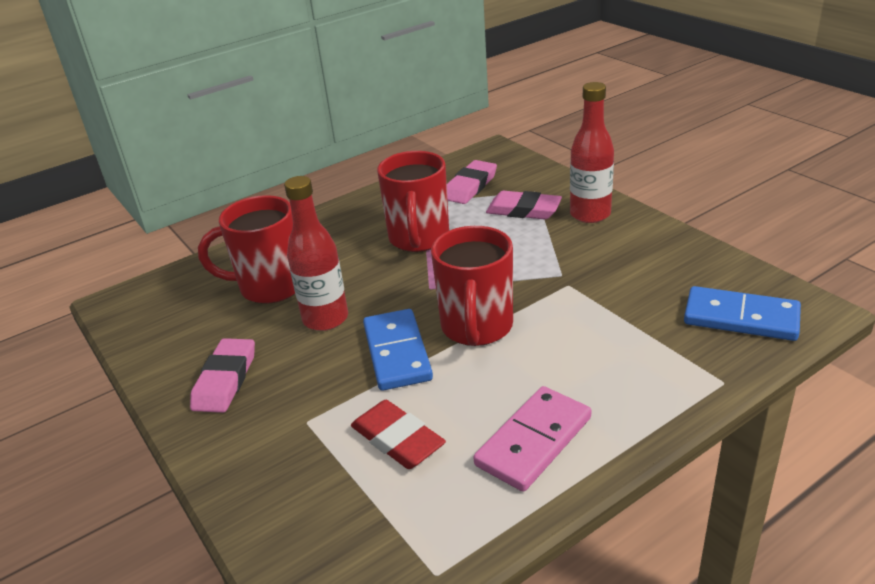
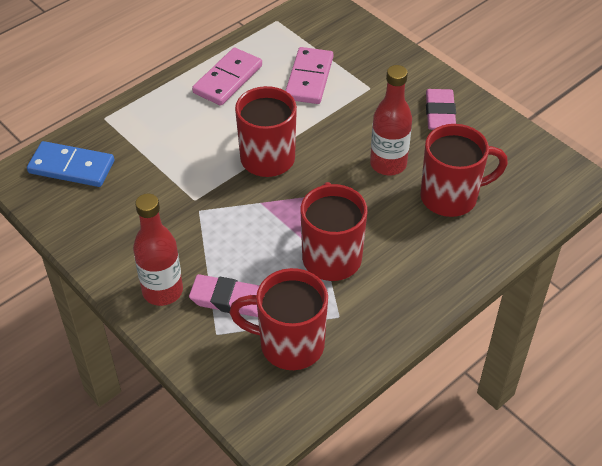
camera: 170 degrees right, 15 degrees up
red eraser [351,400,446,469] -> pink domino [285,47,333,104]
blue domino [363,309,433,391] -> none
pink eraser [447,160,497,204] -> red mug [229,268,328,370]

